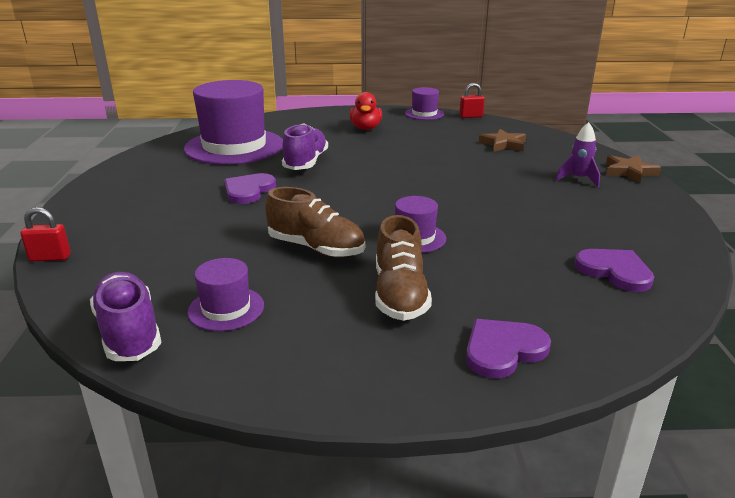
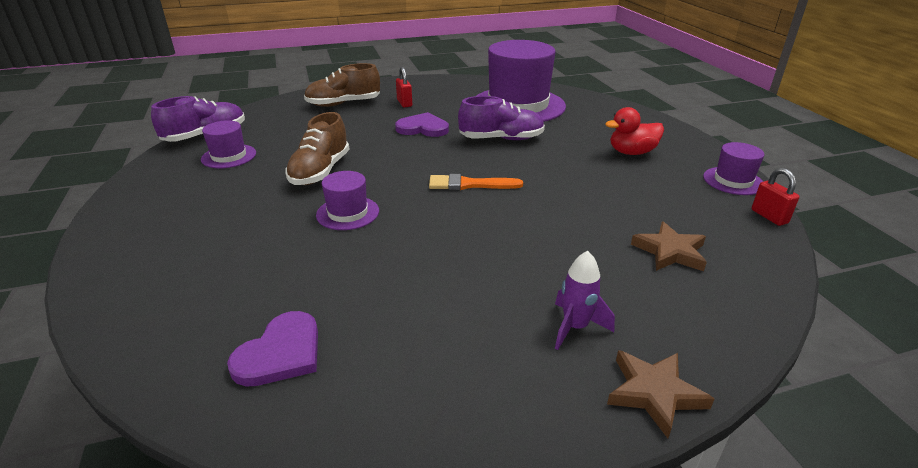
camera: 75 degrees right, 5 degrees up
red padlock [20,207,71,261] -> red padlock moved to [396,67,412,107]
brown shoe [375,215,432,321] -> brown shoe moved to [304,63,380,107]
purple heart [466,319,551,378] -> none
none -> orange brush [429,174,523,190]

